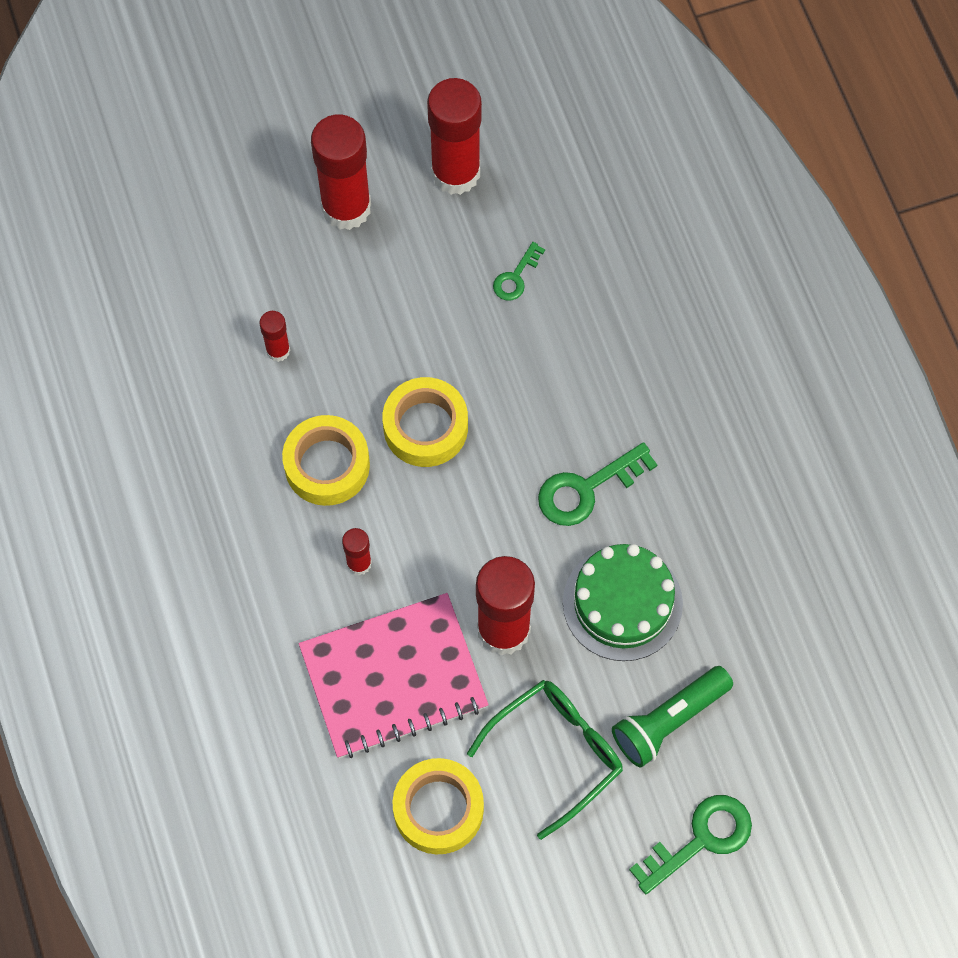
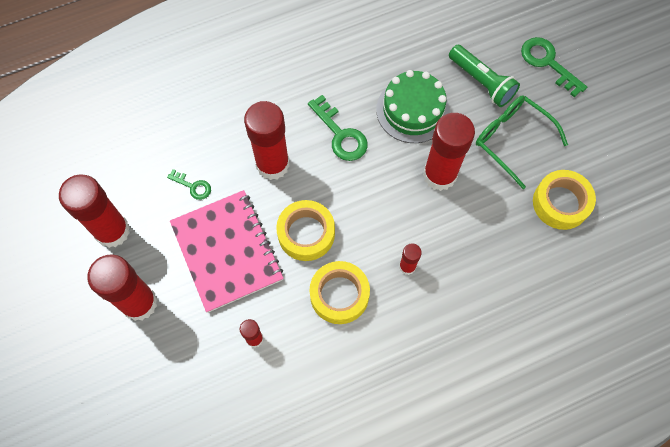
camera: 95 degrees left, 0 degrees up
pink notebook [299,593,489,758] -> pink notebook moved to [170,190,284,313]
none -> red glue stick [244,101,290,180]

